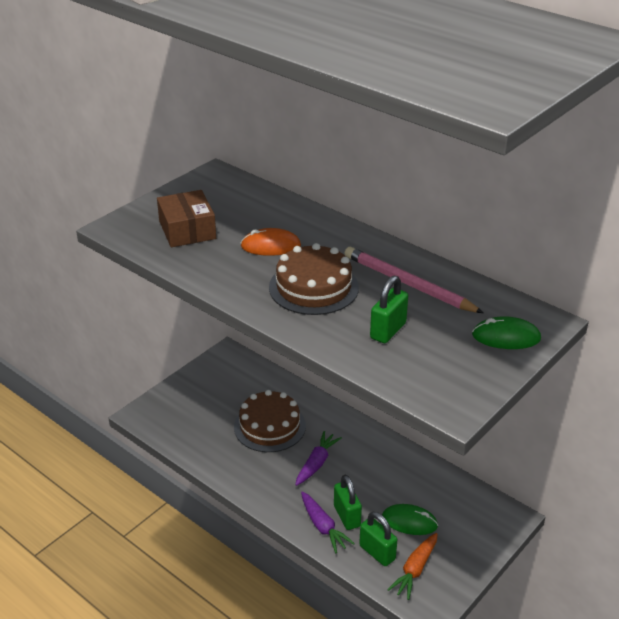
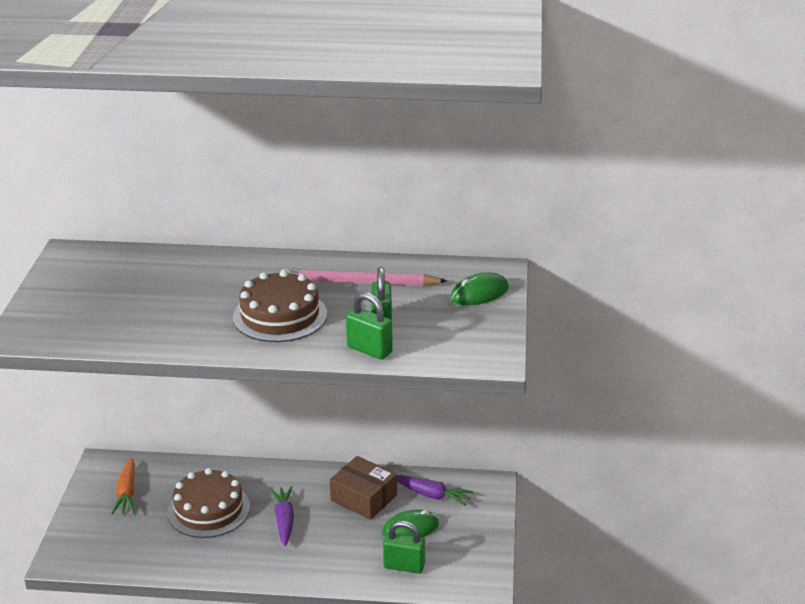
camera: 35 degrees left, 5 degrees down
brown box [157,190,216,247] -> brown box moved to [330,456,397,520]
orange mouse [241,228,301,256] -> none
purple carrot [301,492,355,553] -> purple carrot moved to [397,475,473,506]
green padlock [334,475,362,530] -> green padlock moved to [346,292,393,360]
orange carrot [387,533,438,600] -> orange carrot moved to [111,458,135,514]

